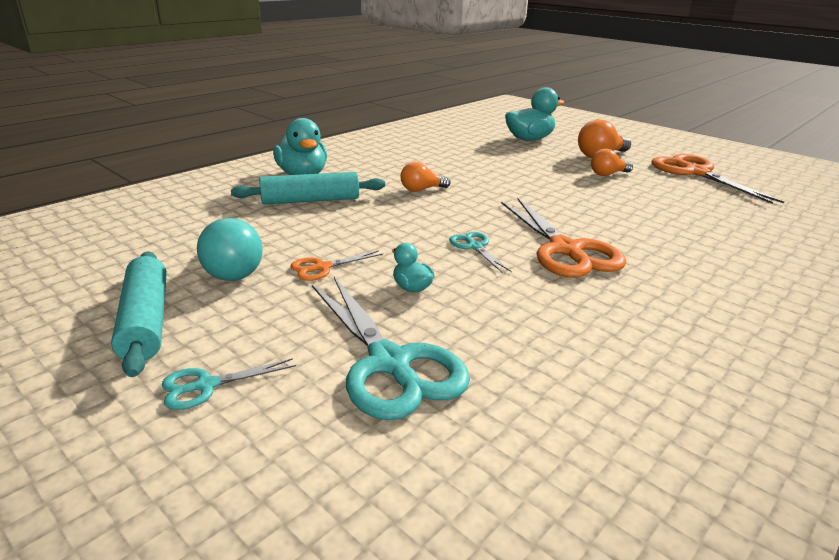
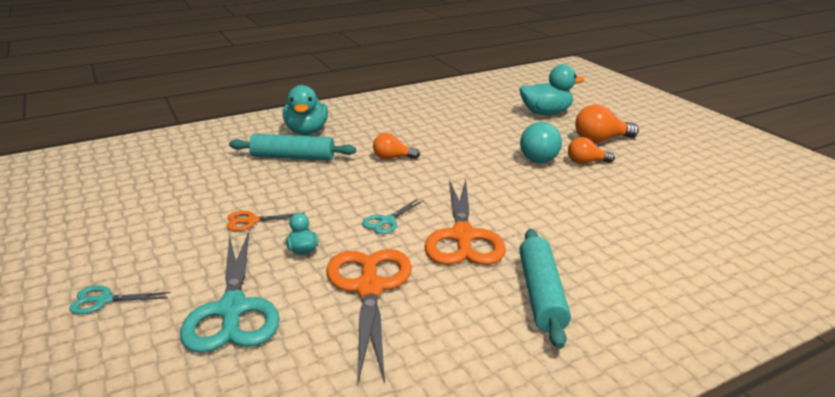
camera: 20 degrees right, 0 degrees up
turquoise rolling pin [111,252,167,377] -> turquoise rolling pin moved to [519,229,571,349]
turquoise light bulb [197,218,263,281] -> turquoise light bulb moved to [520,122,562,163]
turquoise scissors [449,232,512,272] -> turquoise scissors turned 135 degrees counterclockwise [362,199,424,234]
orange scissors [652,154,784,204] -> orange scissors moved to [326,249,412,382]

